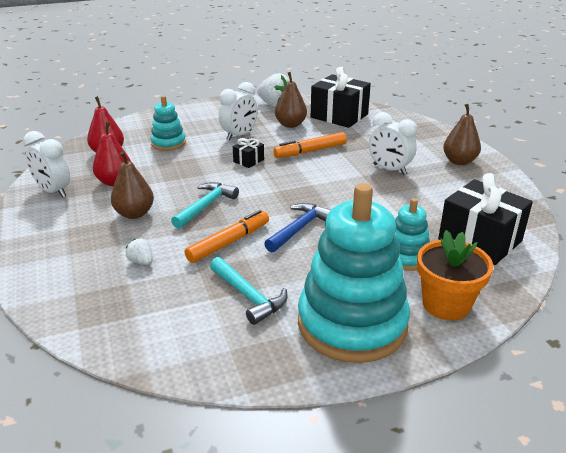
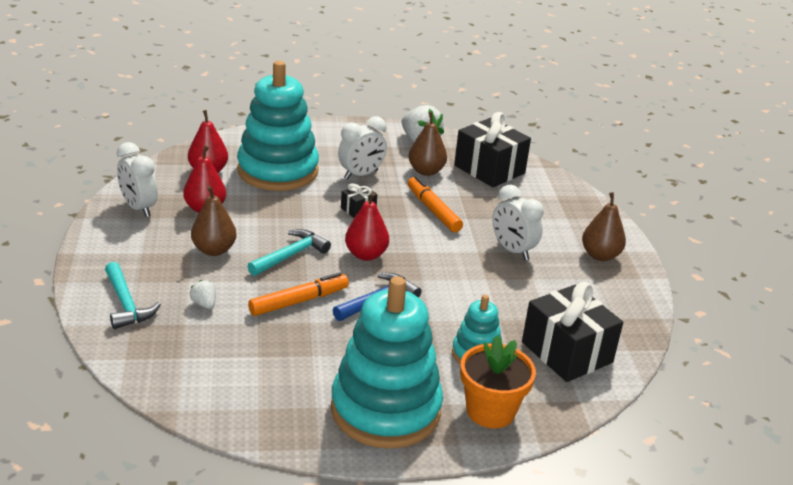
camera: 10 degrees right, 0 degrees up
turquoise stacking toy [150,96,186,151] -> turquoise stacking toy [237,61,319,191], size x2.04
turquoise hammer [210,257,288,325] -> turquoise hammer moved to [105,262,161,329]
orange marker [273,132,347,158] -> orange marker turned 75 degrees clockwise [408,176,463,232]
none -> red pear [345,192,389,261]

